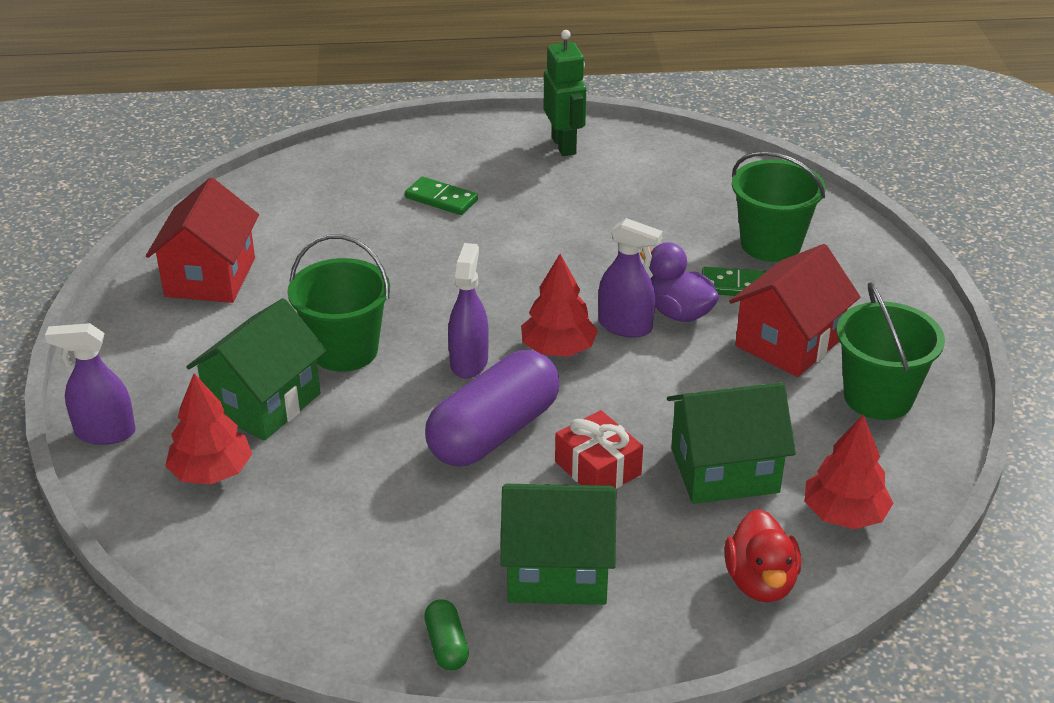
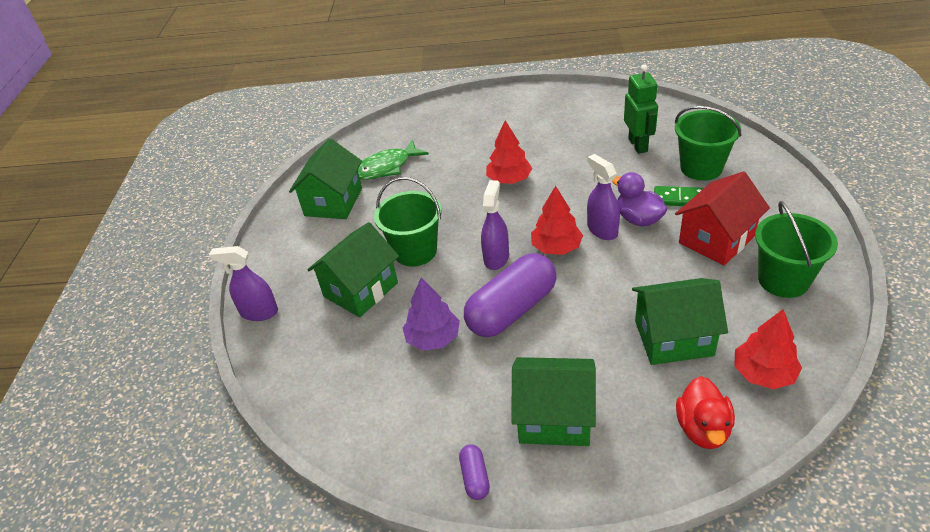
camera: 10 degrees right, 5 degrees up
red house [146,178,259,303] -> green house [289,138,362,219]
red tree [165,373,252,485] -> red tree moved to [486,120,532,184]
green domino [405,177,478,215] -> none
green capsule [424,599,469,670] -> purple capsule [459,444,490,500]
green robot [544,30,586,156] -> green robot moved to [624,64,658,154]
red gift [555,410,643,489] -> none
purple spray bottle [598,218,663,338] -> purple spray bottle turned 150 degrees counterclockwise [587,154,620,240]
none -> green fish [358,140,429,180]
none -> purple tree [403,278,460,351]

